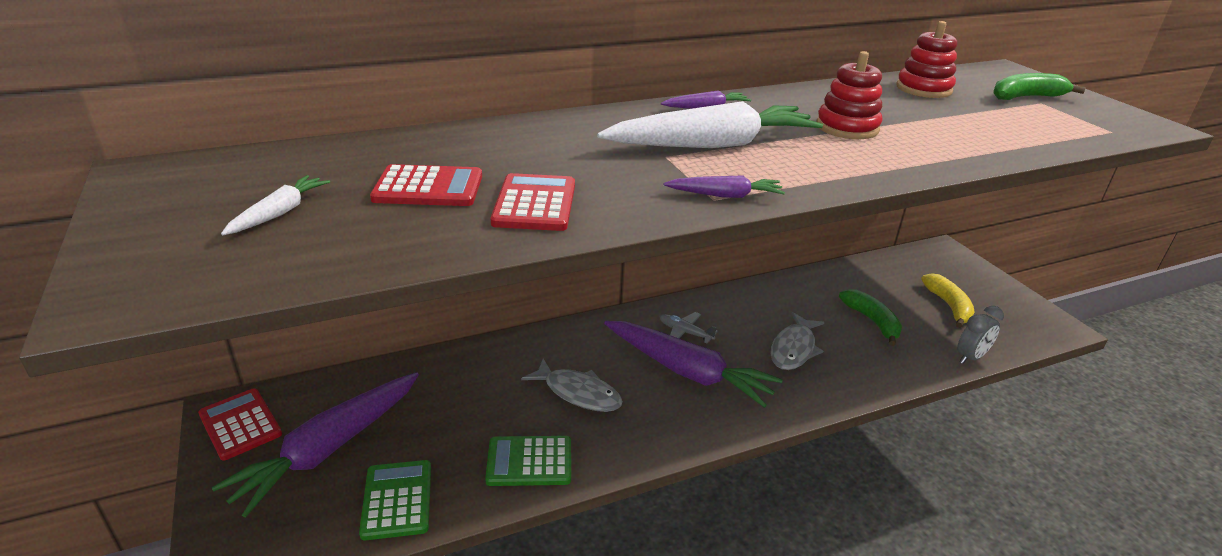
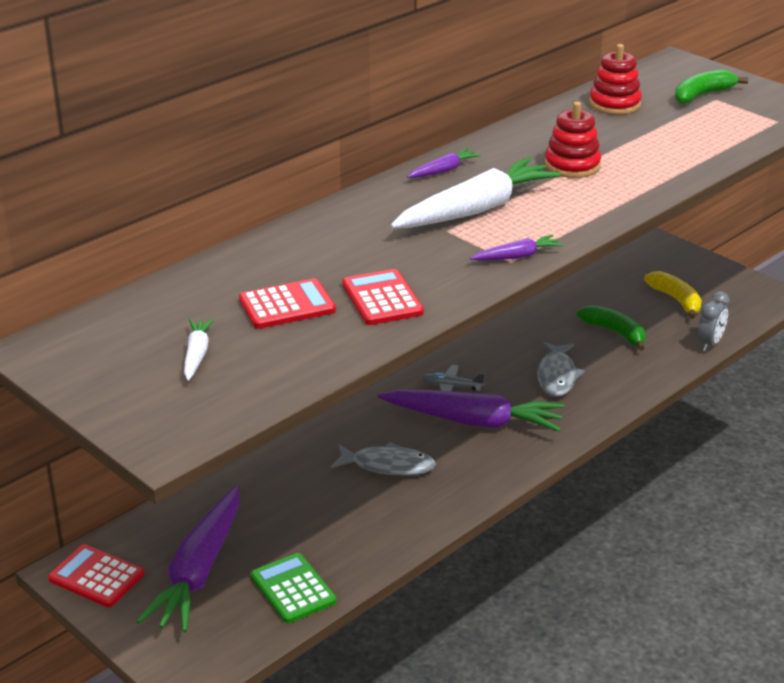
camera: 20 degrees left, 0 degrees up
green calculator [485,436,571,486] -> none

